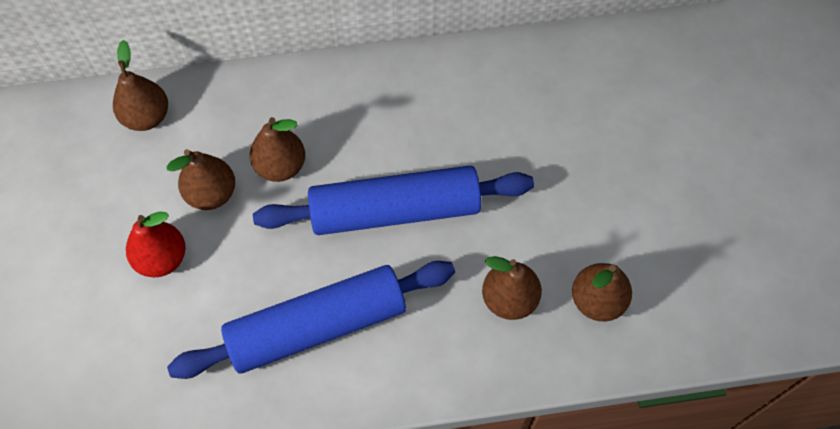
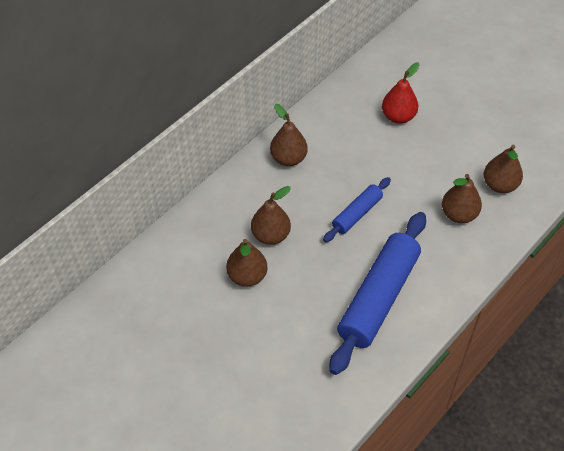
camera: 40 degrees left, 10 degrees down
brown pear [113,40,168,131] -> brown pear moved to [270,104,308,166]
red pear [126,212,186,277] -> red pear moved to [382,63,419,124]
blue rolling pin [253,166,534,235] -> blue rolling pin [323,177,391,242], size x0.53

